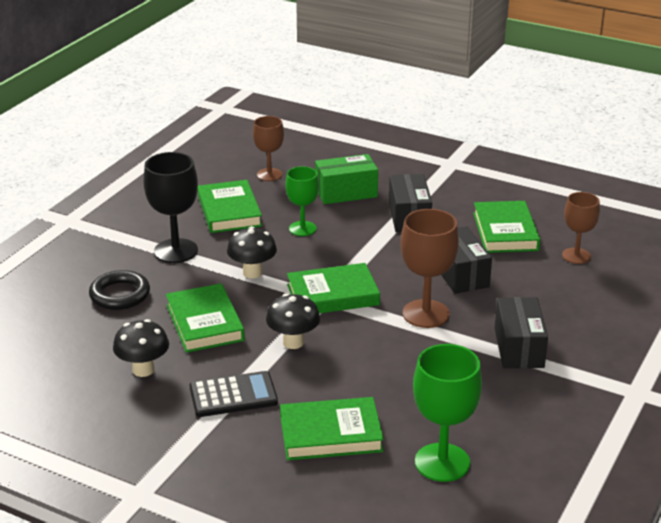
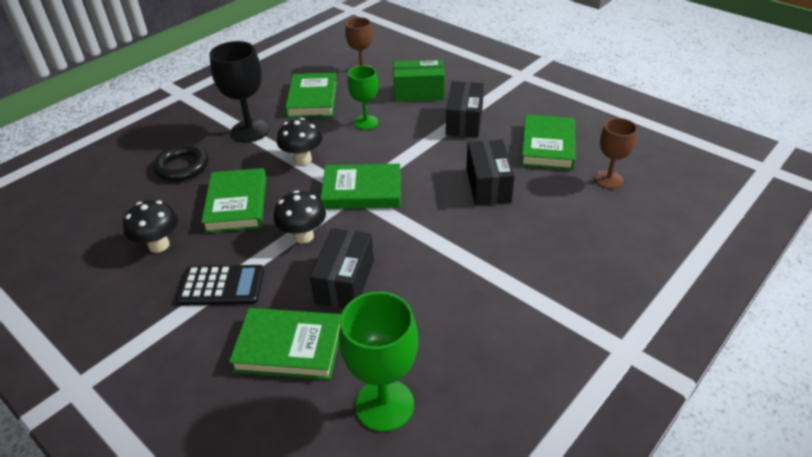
camera: 15 degrees right, 10 degrees up
brown goblet [401,209,459,328] -> none
black box [495,297,548,368] -> black box moved to [310,228,374,308]

